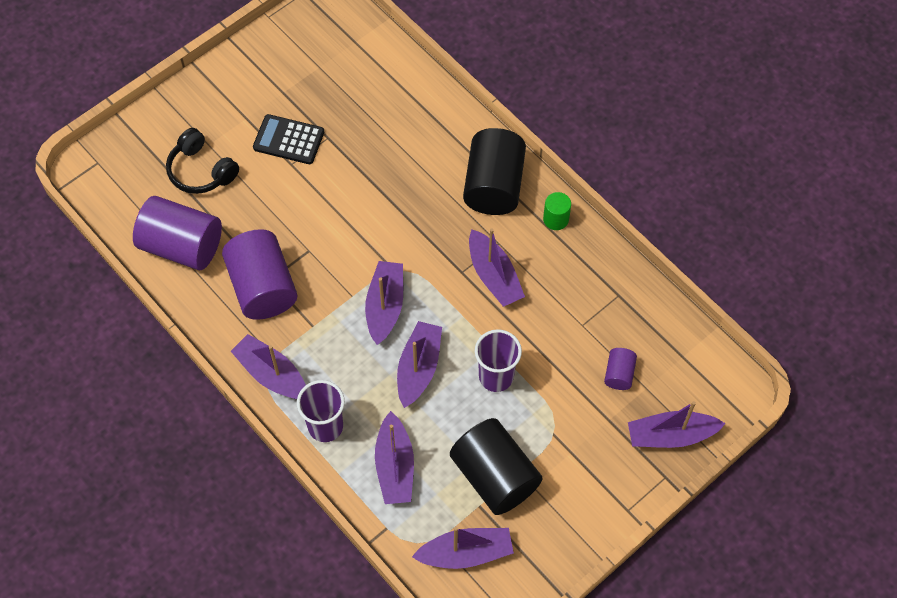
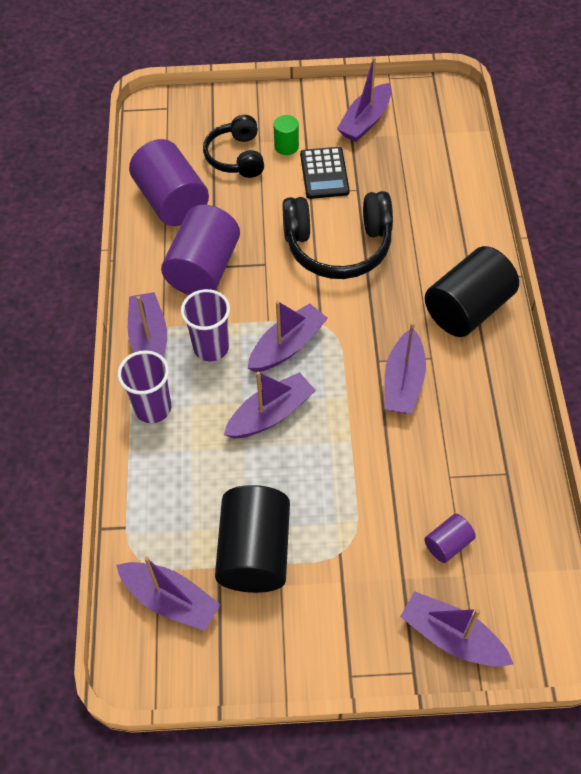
camera: 40 degrees right, 5 degrees down
black calculator [253,114,324,164] -> black calculator turned 150 degrees counterclockwise [300,147,350,199]
purple boat [375,411,414,504] -> purple boat moved to [337,57,391,142]
purple cup [475,329,522,392] -> purple cup moved to [181,289,230,361]
green cylinder [543,192,571,230] -> green cylinder moved to [274,115,299,155]
none -> black headphones [282,191,393,279]

